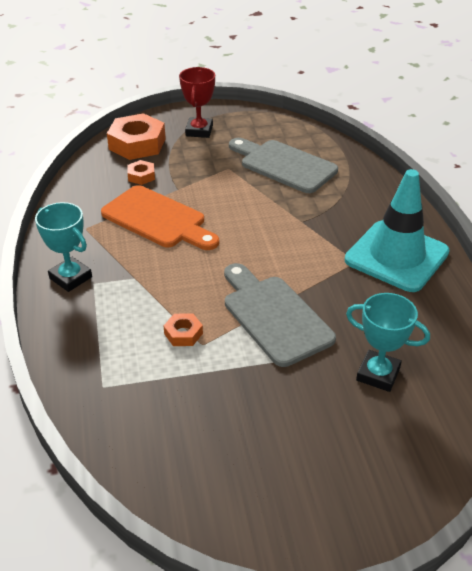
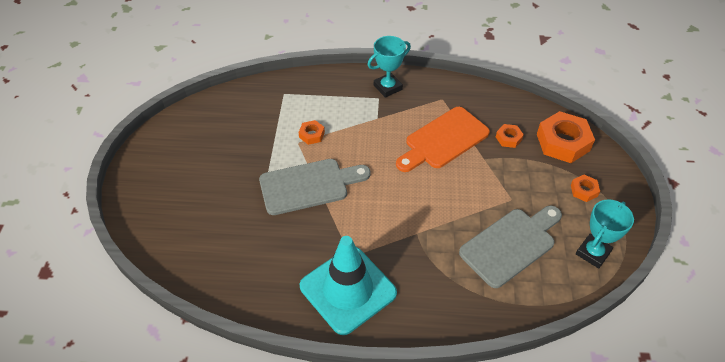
camera: 105 degrees right, 10 degrees up
red trophy [179,67,215,138] -> orange nut [571,175,600,202]
turquoise trophy [346,293,430,392] -> turquoise trophy moved to [576,200,634,269]

